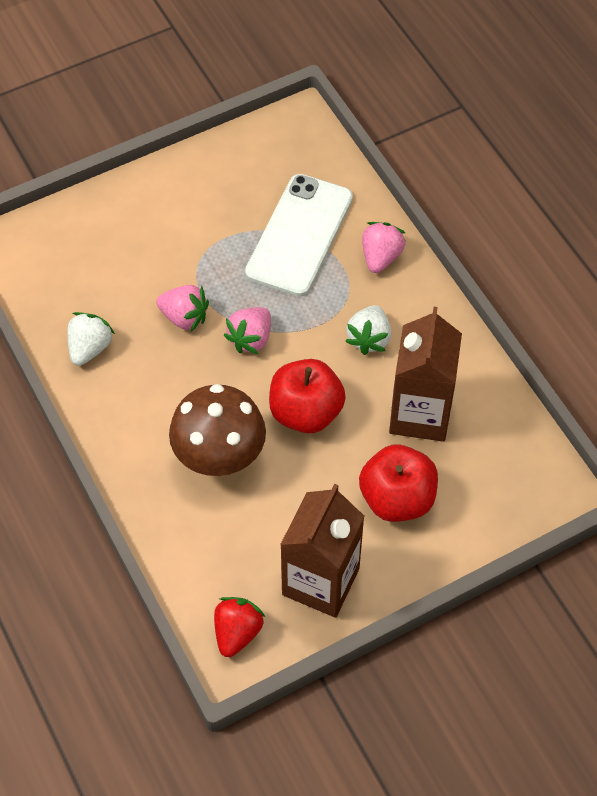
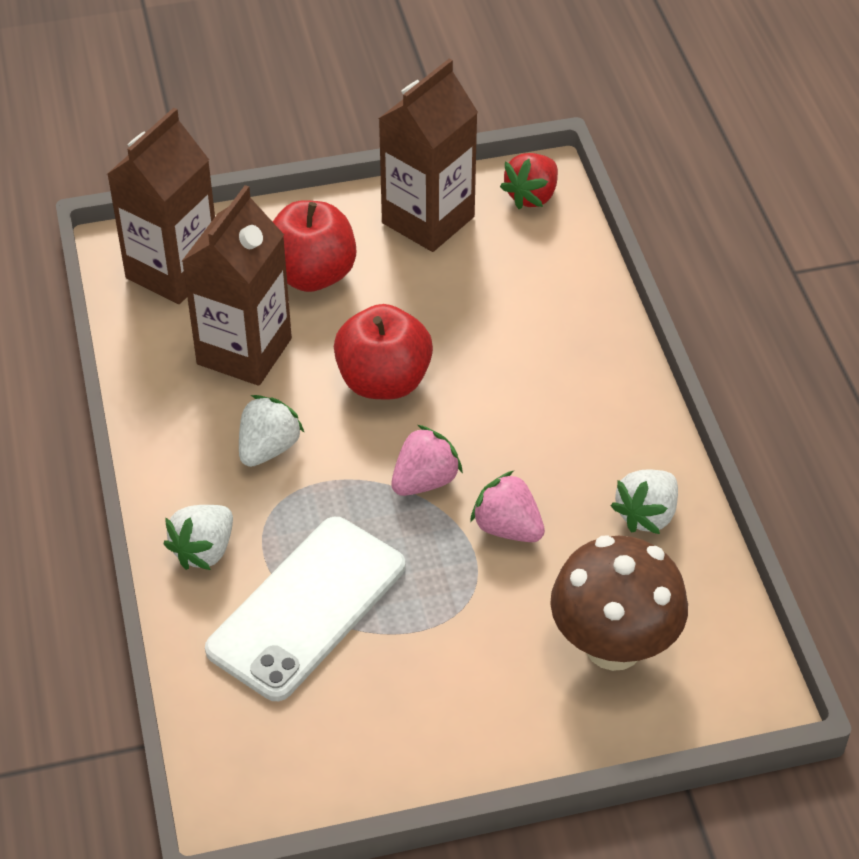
camera: 165 degrees left, 10 degrees down
brown mushroom [169,384,266,476] -> brown mushroom moved to [550,536,688,671]
pink strawberry [362,222,406,273] -> white strawberry [163,505,233,570]
none -> brown carton [107,108,215,304]

